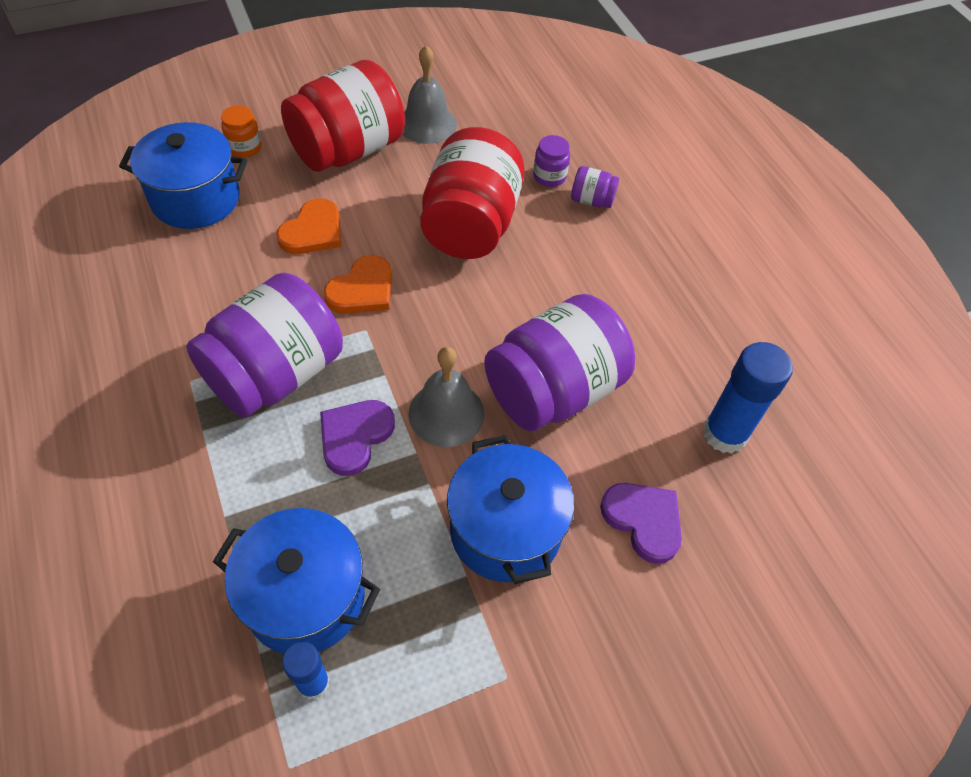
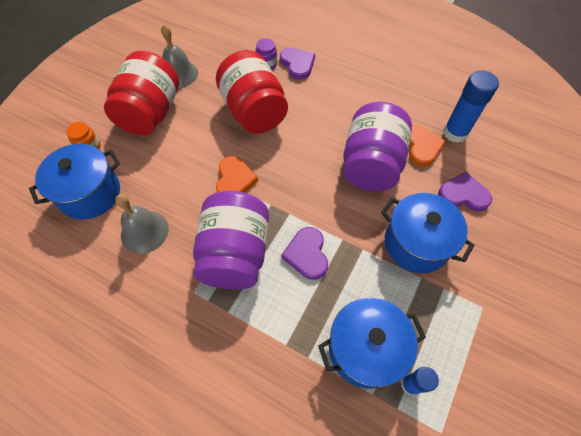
camera: 35 degrees left, 5 degrees up
orange heart [276,198,341,254] -> orange heart moved to [409,125,446,166]
grey bell [408,347,485,447] -> grey bell moved to [115,194,169,254]
purple jar [571,166,619,208] -> purple heart [280,47,315,80]

